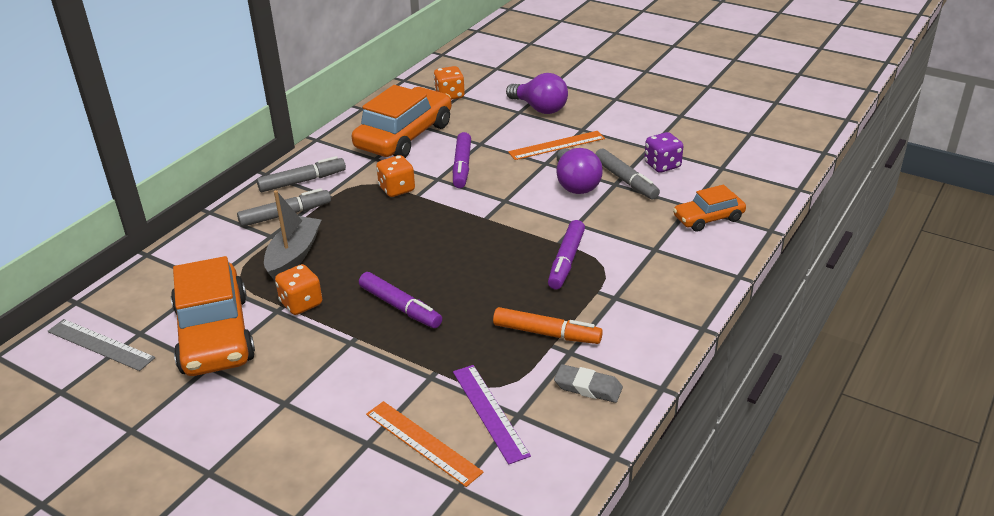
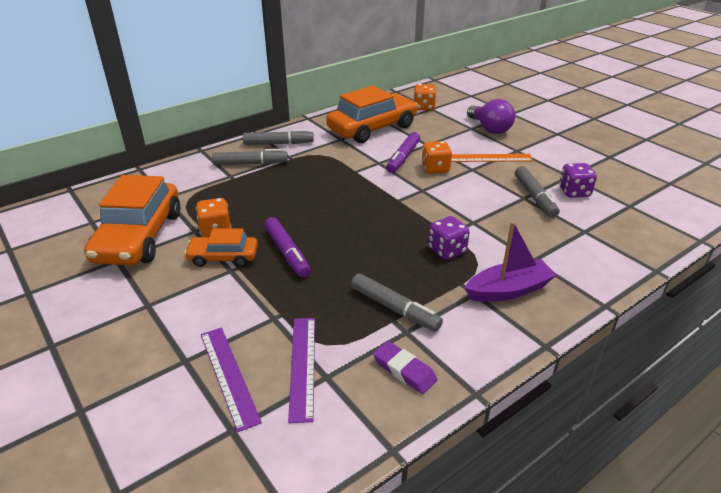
camera: 20 degrees right, 0 degrees up
grey ruler [48,319,155,371] -> none
grey boat [264,190,321,281] -> none
orange ruler [366,401,483,487] -> purple ruler [201,328,262,432]
orange dice [376,155,415,197] -> orange dice moved to [421,141,452,174]
orange marker [493,307,603,344] -> grey marker [351,274,443,332]
purple marker [548,220,585,289] -> purple dice [428,216,470,260]
grey eraser [554,364,623,403] -> purple eraser [373,341,437,394]
purple light bulb [556,148,603,194] -> none
orange car [673,184,746,232] -> orange car moved to [184,229,258,267]
none -> purple boat [465,221,557,302]

